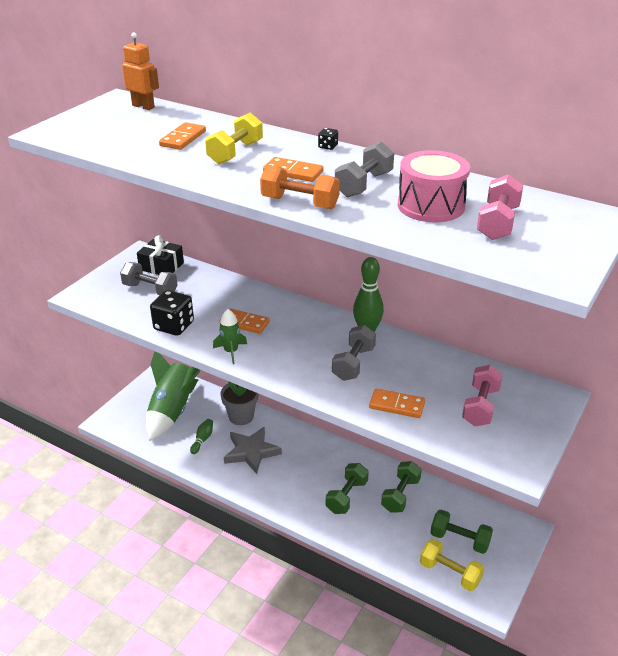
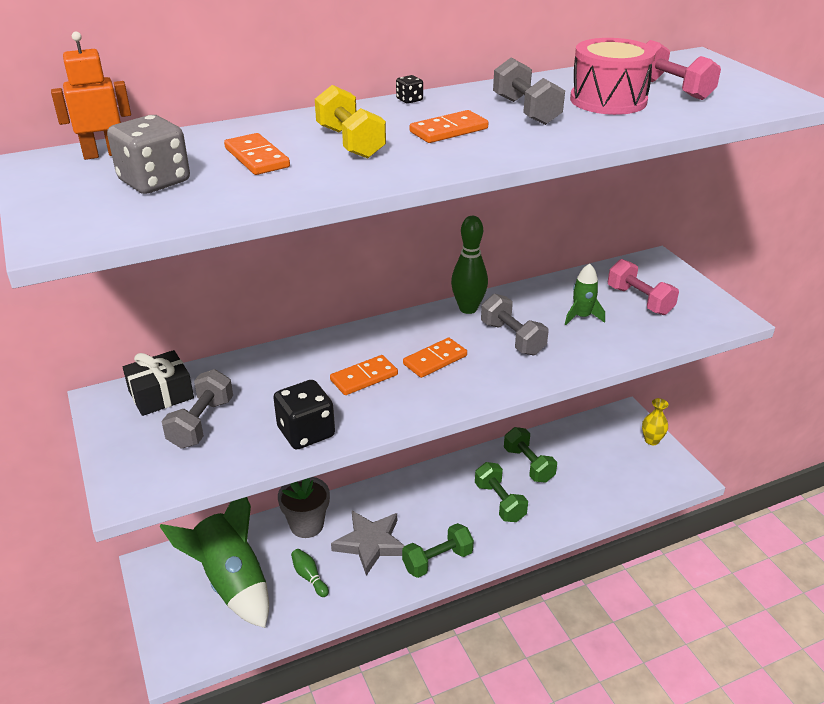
camera: 55 degrees left, 0 degrees up
grey dumbbell [120,262,178,295] -> grey dumbbell turned 45 degrees counterclockwise [162,369,233,448]
green rocket [213,309,247,364] -> green rocket moved to [565,263,605,325]
orange dumbbell [260,165,340,209] -> none
orange domino [369,388,425,418] -> orange domino moved to [403,338,467,378]
yellow dumbbell [420,539,484,591] -> none
green dumbbell [430,510,493,554] -> green dumbbell moved to [402,523,474,578]
none -> grey dice [107,115,190,194]
none -> yellow vase [642,398,669,445]

